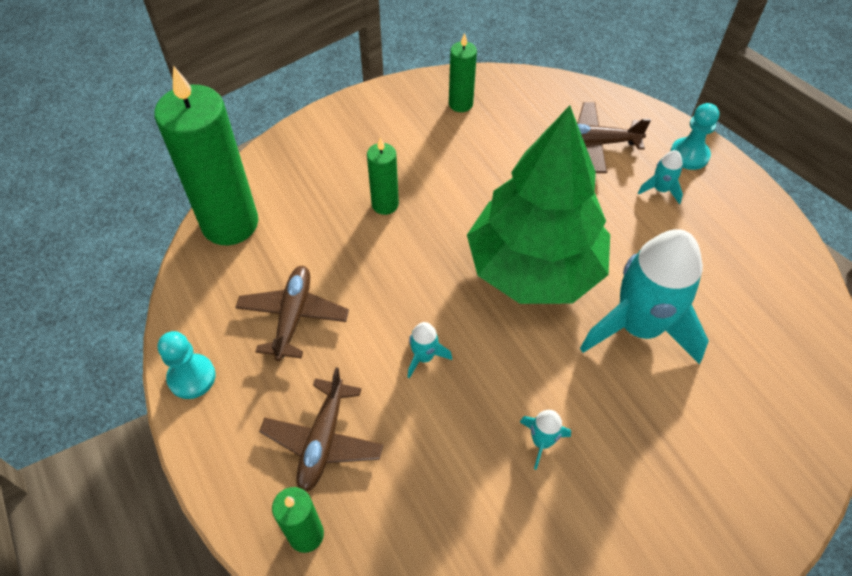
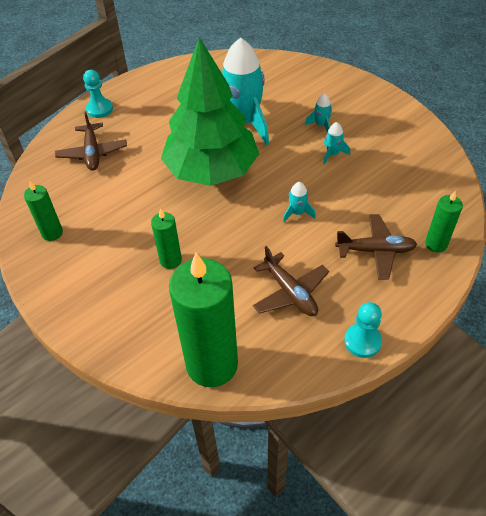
camera: 100 degrees left, 5 degrees down
brown plane [236,266,349,361] -> brown plane turned 120 degrees counterclockwise [253,246,329,316]
turquoise rocket [638,150,683,204] -> turquoise rocket moved to [305,93,332,133]

